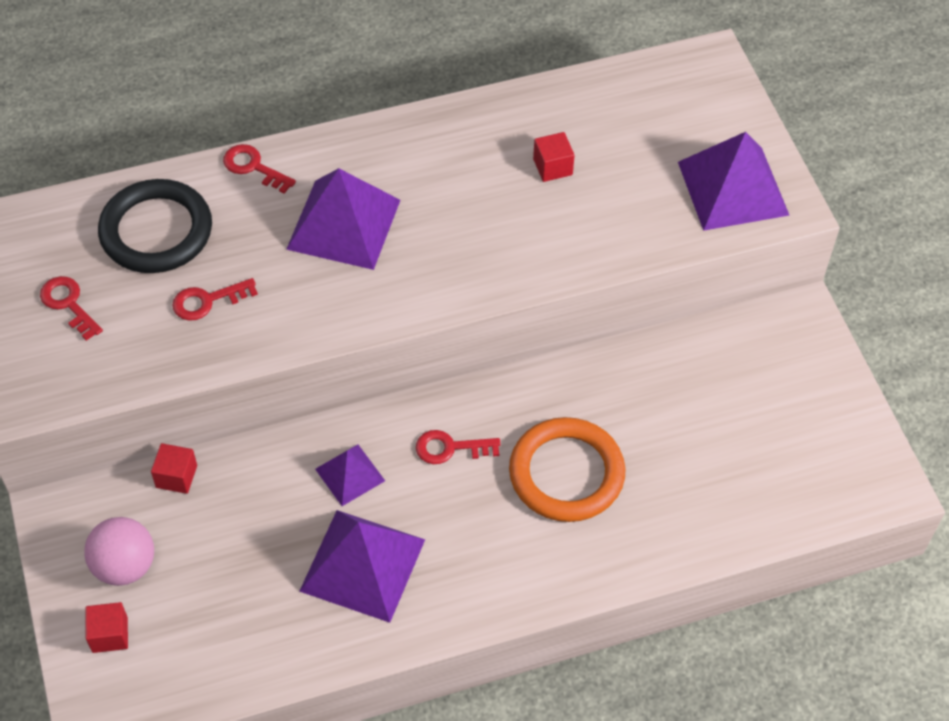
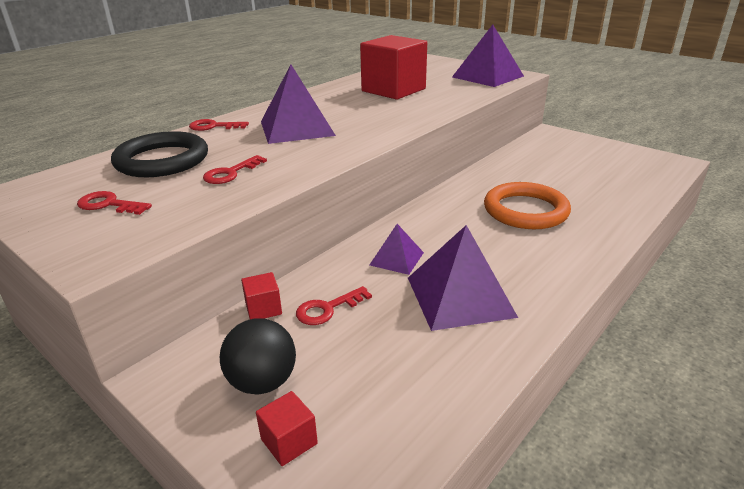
camera: 30 degrees left, 25 degrees down
pink ball [84,517,154,586] -> black ball [220,318,296,395]
red key [416,430,501,464] -> red key moved to [296,286,372,325]
red cube [533,132,575,182] -> red cube [360,35,427,100], size x2.38

